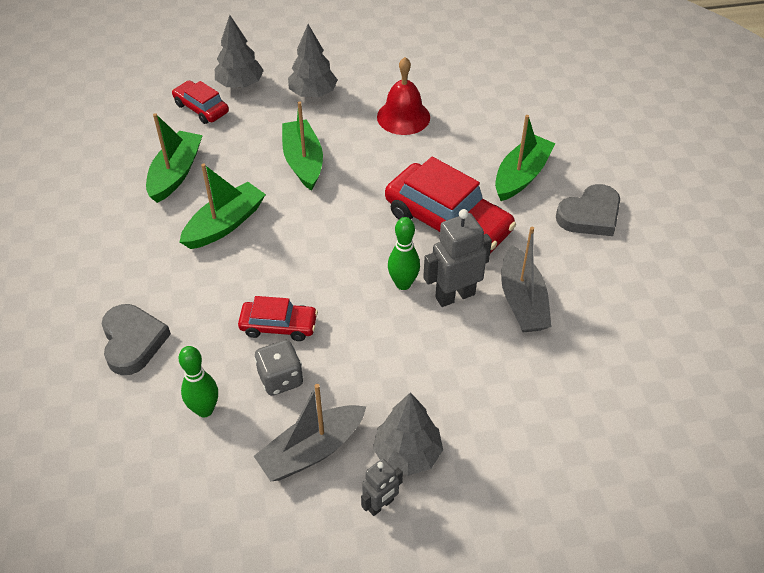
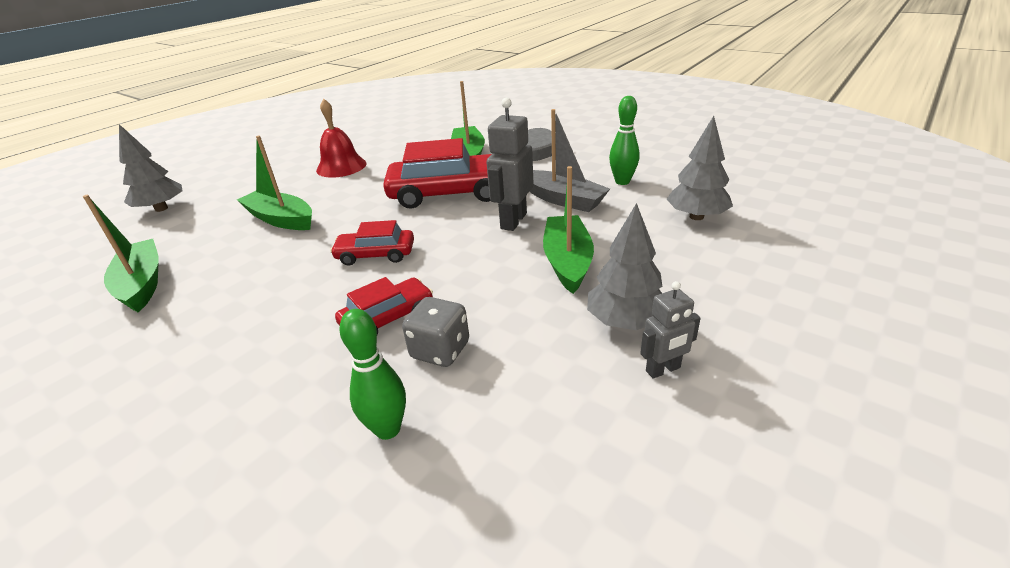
camera: 40 degrees left, 15 degrees down
grey heart [102,304,171,375] -> none
red car [172,81,229,124] -> red car moved to [330,220,414,266]
green boat [179,164,266,249] -> green boat moved to [543,166,594,294]
grey boat [254,384,366,481] -> none
grey tree [288,24,338,97] -> grey tree moved to [667,116,733,220]
grey robot [361,458,403,516] -> grey robot turned 60 degrees clockwise [640,281,701,379]
green bowling pin [388,217,420,290] -> green bowling pin moved to [609,96,640,185]

